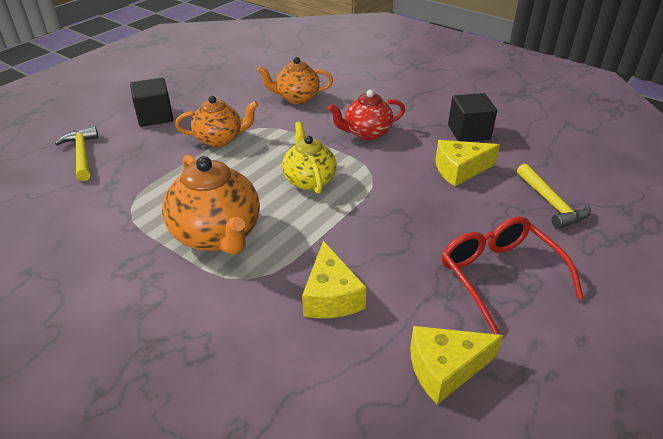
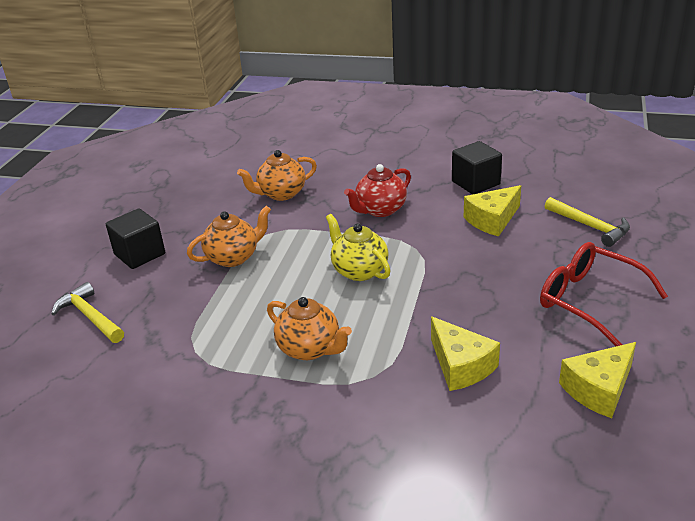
camera: 20 degrees left, 5 degrees down
orange teapot [162,155,260,255] -> orange teapot [267,297,352,360], size x0.65

